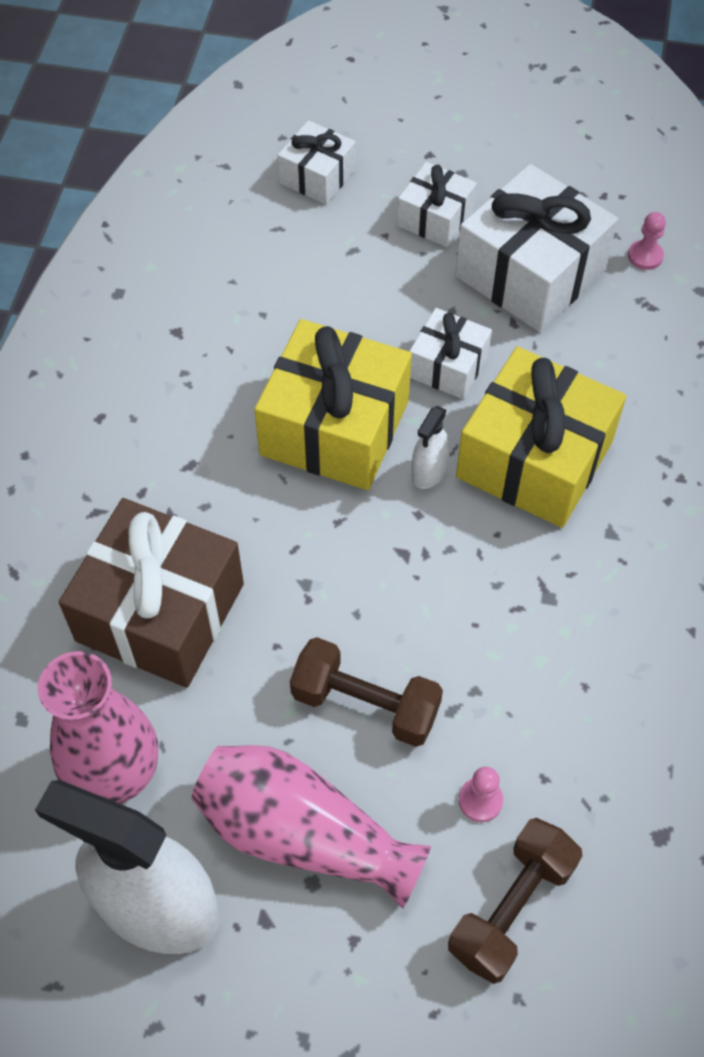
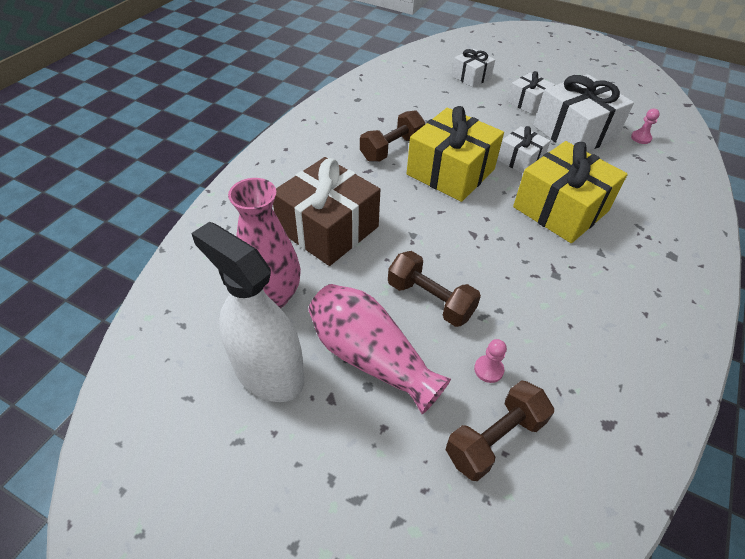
camera: 15 degrees right, 10 degrees down
white spray bottle [411,406,450,489] -> none
none -> brown dumbbell [360,110,425,162]

